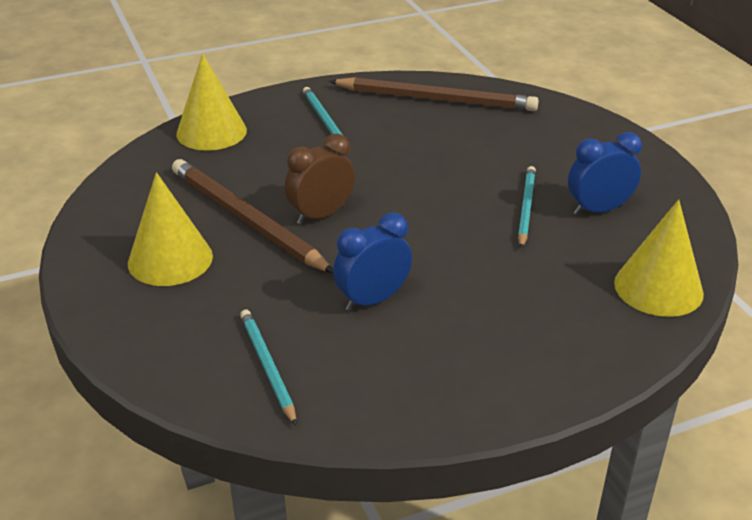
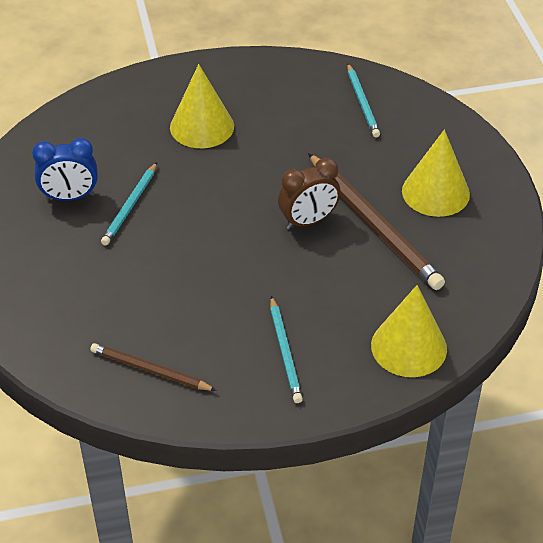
camera: 170 degrees left, 10 degrees up
brown pencil [329,77,539,111] -> brown pencil [90,343,217,391], size x0.56
blue clock [333,212,412,311] -> none
yellow cone [614,199,704,317] -> yellow cone moved to [170,64,234,148]

